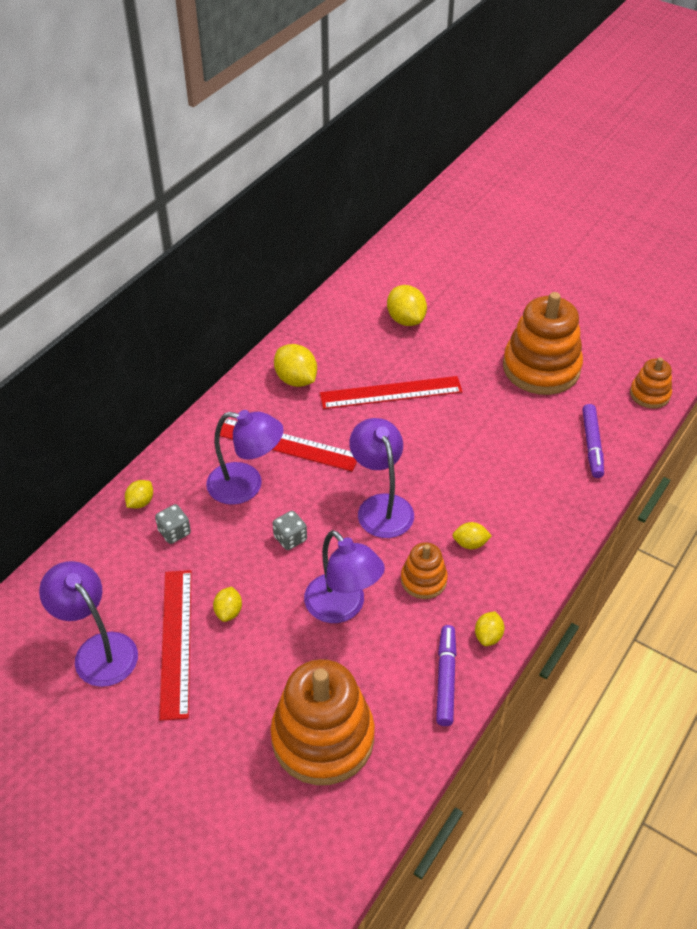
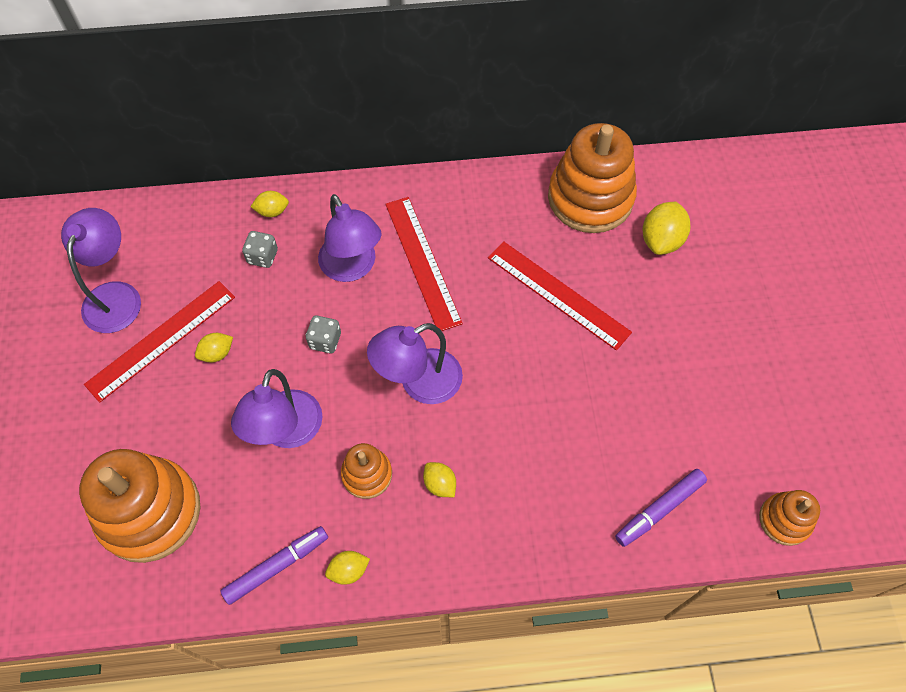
camera: 50 degrees right, 15 degrees up
yellow lemon [274,344,317,387] -> none
purple lamp [349,418,414,538] -> purple lamp turned 150 degrees counterclockwise [367,323,463,404]
orange stacking toy [503,292,583,395] -> orange stacking toy moved to [548,123,637,233]

